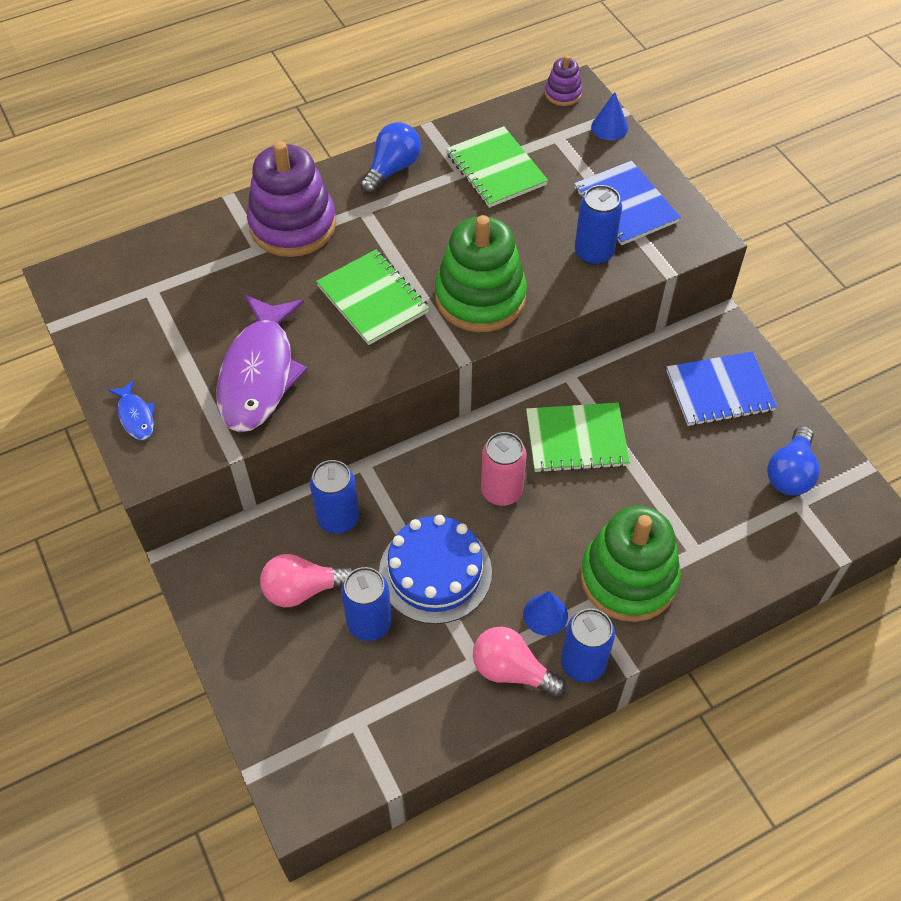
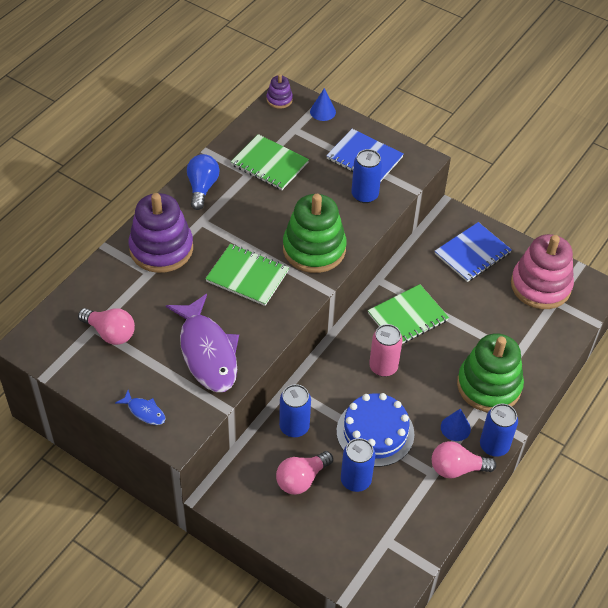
camera: 30 degrees left, 5 degrees down
blue light bulb [767,426,820,496] -> pink stacking toy [511,234,574,309]
none -> pink light bulb [78,308,135,345]

